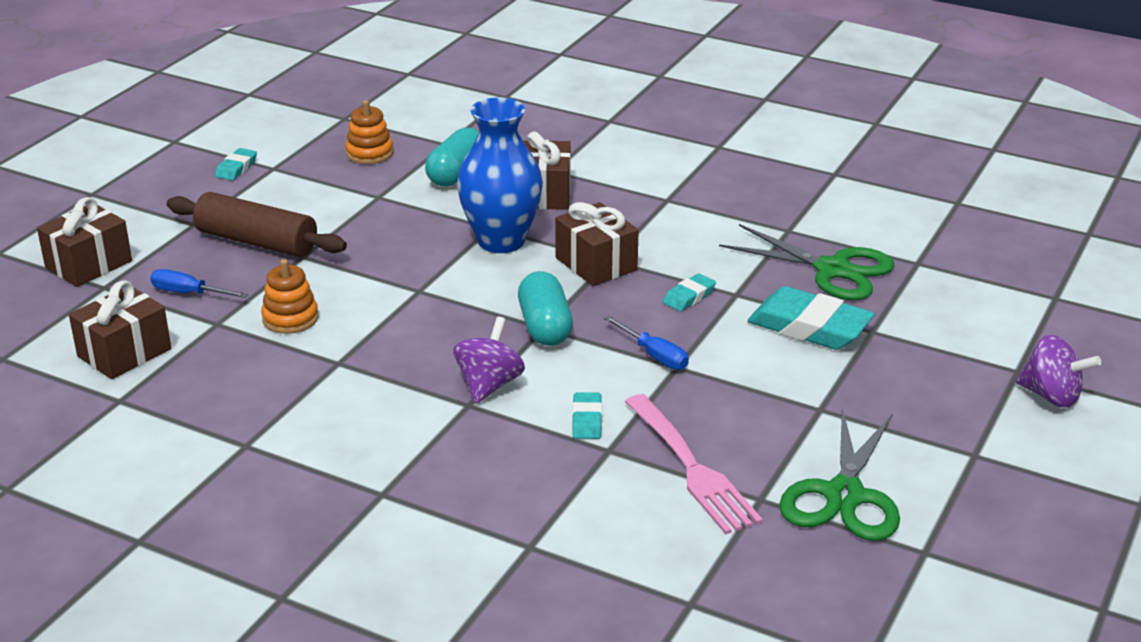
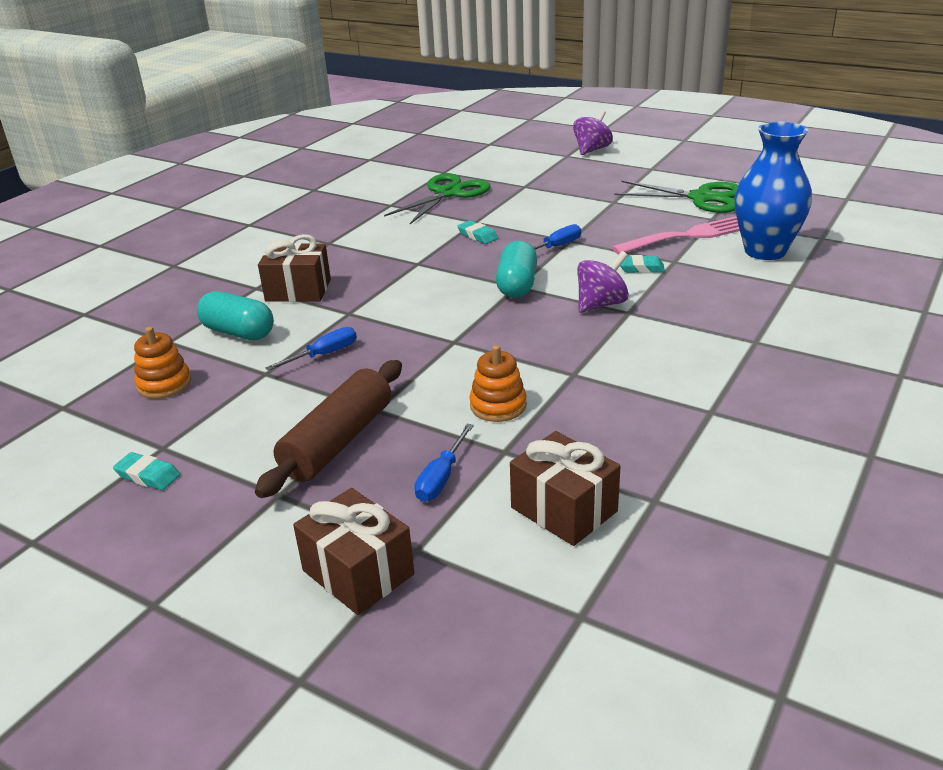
camera: 85 degrees left, 0 degrees up
purple spinning top [453,316,525,404] -> purple spinning top turned 120 degrees clockwise [577,251,629,313]
blue vase [457,98,543,253] -> blue vase moved to [735,122,812,260]
turquoise capsule [518,271,573,346] -> turquoise capsule turned 75 degrees counterclockwise [496,241,537,298]
brown gift [555,202,639,286] -> none
turquoise eraser [748,286,875,350] -> none
none -> blue screwdriver [265,327,357,371]

